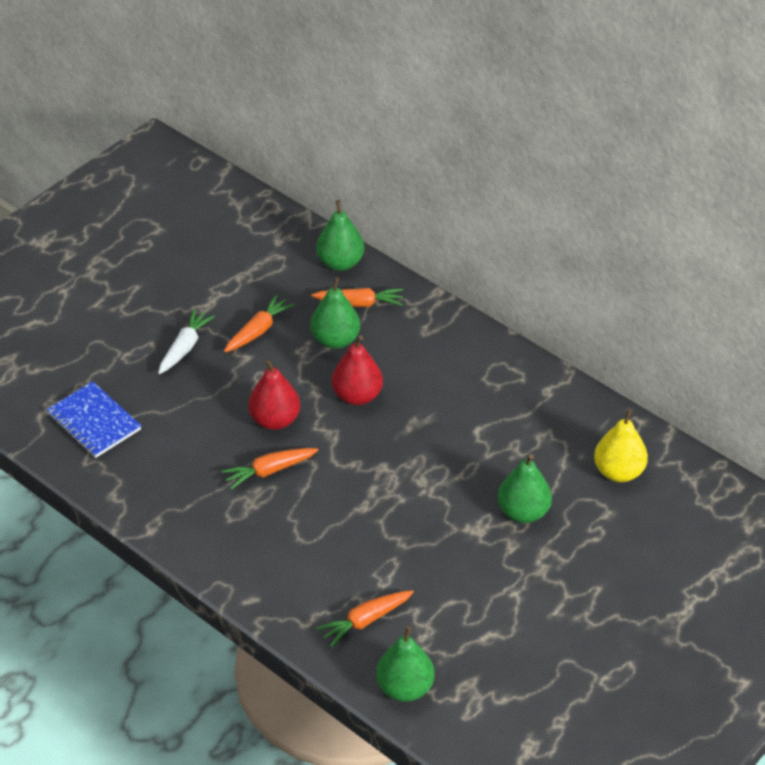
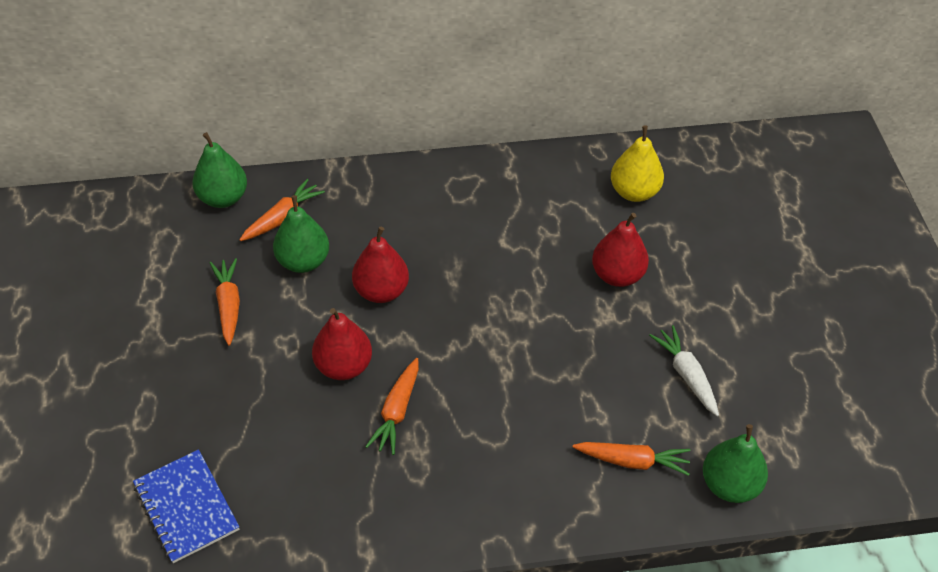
camera: 50 degrees left, 5 degrees up
blue notebook [47,381,141,458] -> blue notebook turned 60 degrees clockwise [133,449,239,563]
white carrot [158,309,215,374] -> white carrot moved to [649,325,719,416]
orange carrot [316,590,414,647] -> orange carrot turned 90 degrees counterclockwise [573,442,690,476]
green pear [498,454,552,523] -> red pear [592,213,649,287]

